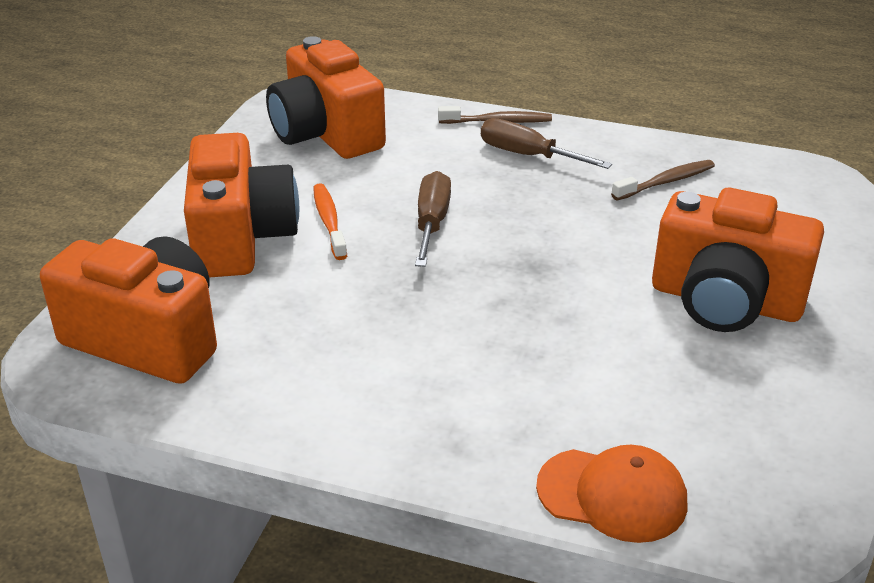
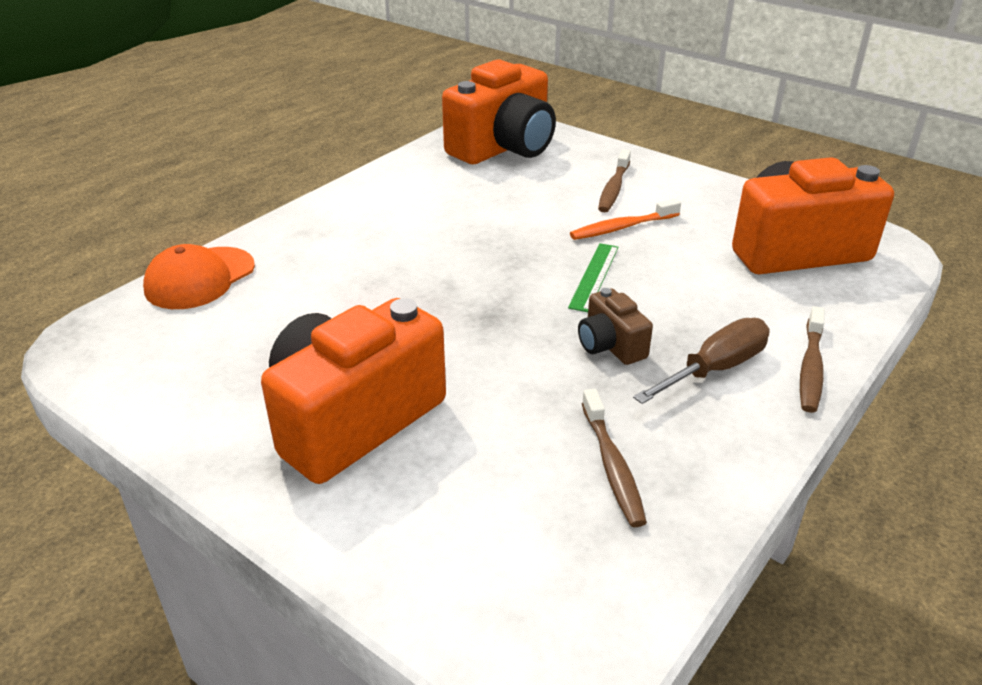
camera: 110 degrees right, 0 degrees up
orange camera [184,133,299,277] -> brown toothbrush [598,149,631,212]
orange toothbrush [313,183,347,260] -> orange toothbrush turned 150 degrees clockwise [570,198,681,240]
brown screwdriver [415,171,451,267] -> green ruler [568,243,619,312]
none -> brown camera [578,288,653,365]

